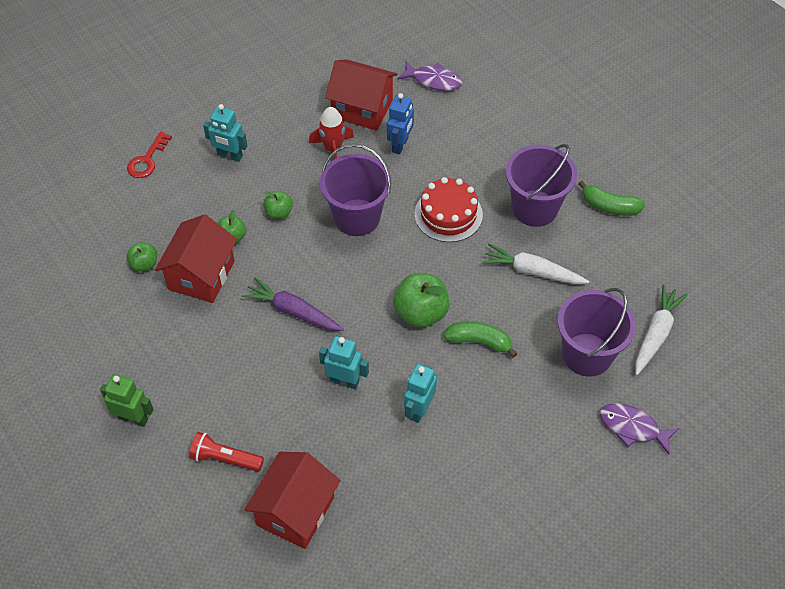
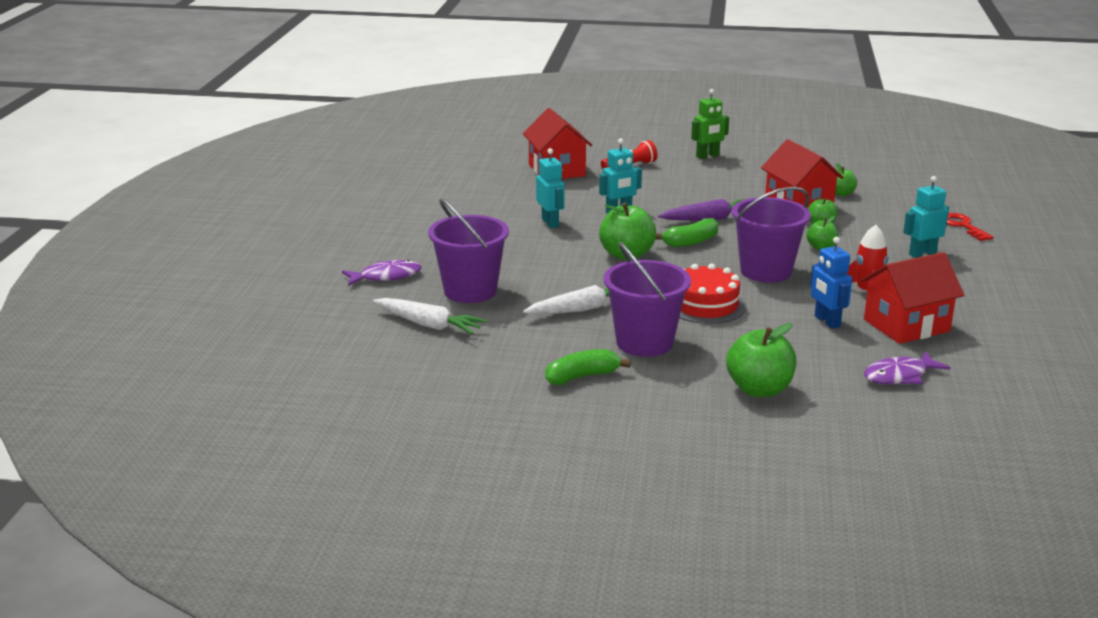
camera: 135 degrees right, 30 degrees down
green banana [444,321,517,358] -> green banana moved to [655,218,719,247]
white carrot [635,284,688,375] -> white carrot turned 45 degrees counterclockwise [373,298,487,334]
none -> green apple [726,323,797,397]

